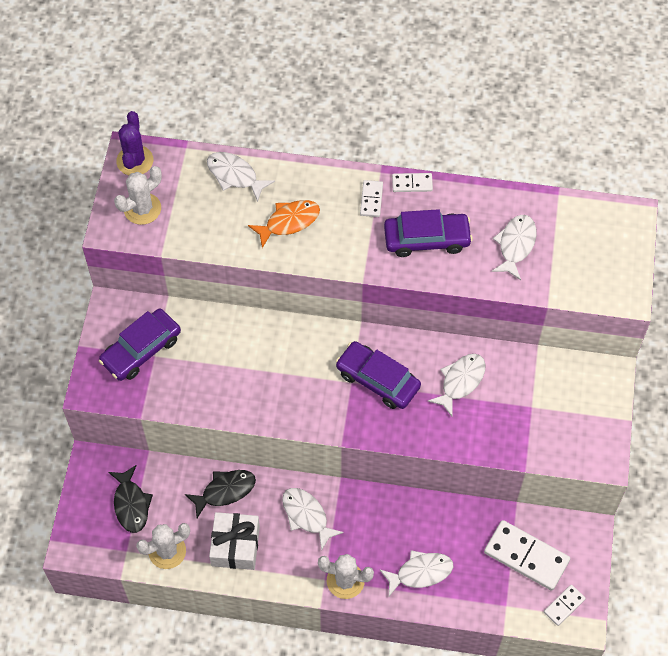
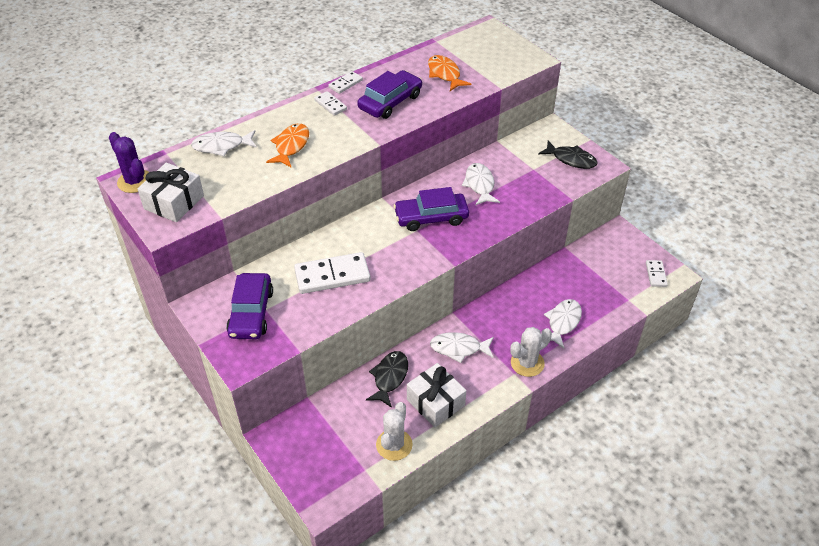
camera: 45 degrees left, 15 degrees down
black fish [108,465,153,533] -> black fish moved to [538,141,598,169]
white cactus [114,166,162,225] -> white gift [137,163,204,222]
white domino [484,520,570,591] -> white domino moved to [294,252,371,294]
white fish [492,215,537,280] -> orange fish [428,55,471,91]

